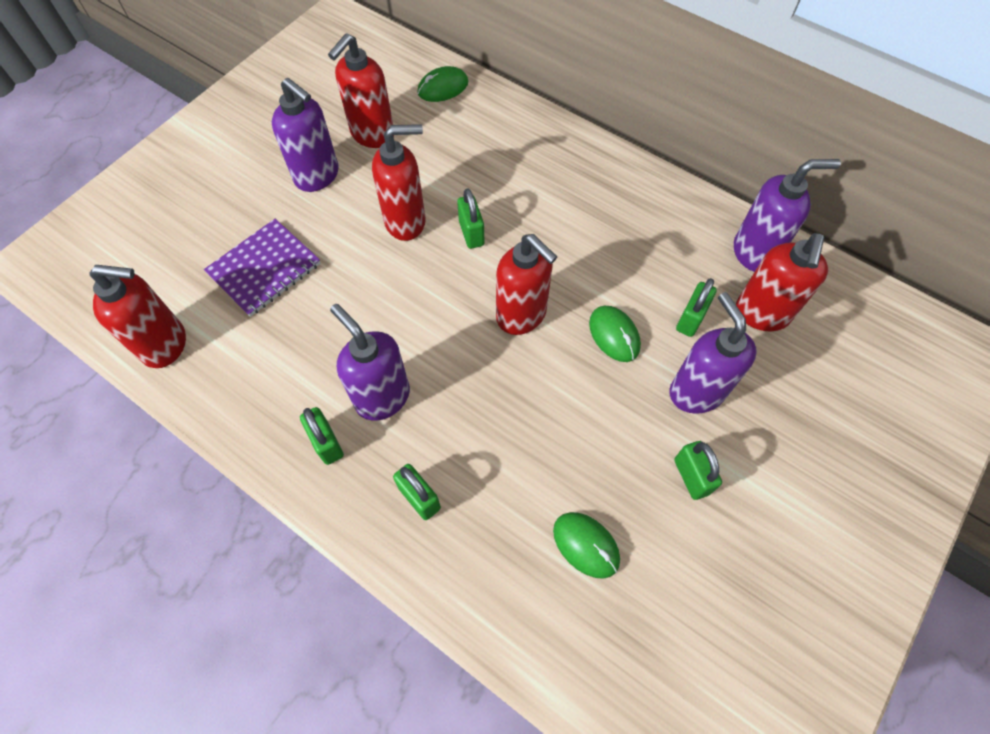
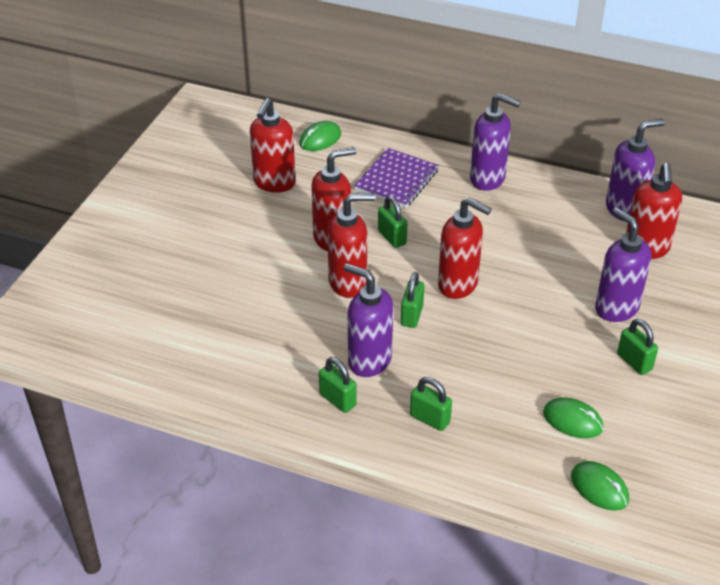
camera: 15 degrees left, 20 degrees down
red soap dispenser [90,265,186,368] -> red soap dispenser moved to [327,193,375,298]
purple notebook [204,219,321,317] -> purple notebook moved to [354,148,439,208]
purple soap dispenser [272,78,339,192] -> purple soap dispenser moved to [470,93,521,191]
green mouse [589,306,641,362] -> green mouse moved to [571,461,629,511]
green padlock [676,278,717,337] -> green padlock moved to [401,272,424,328]

